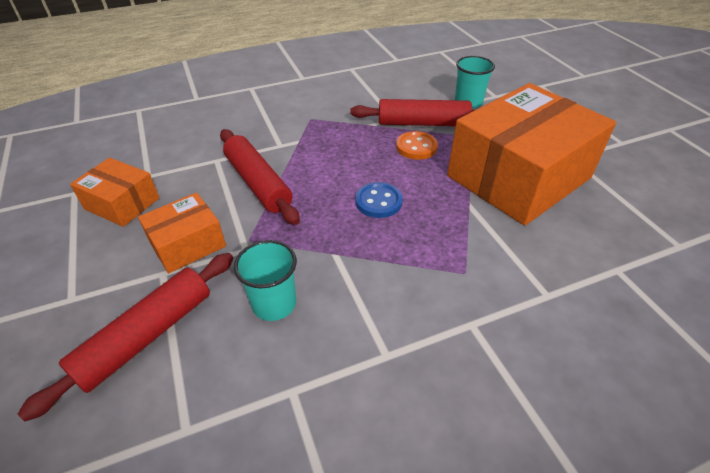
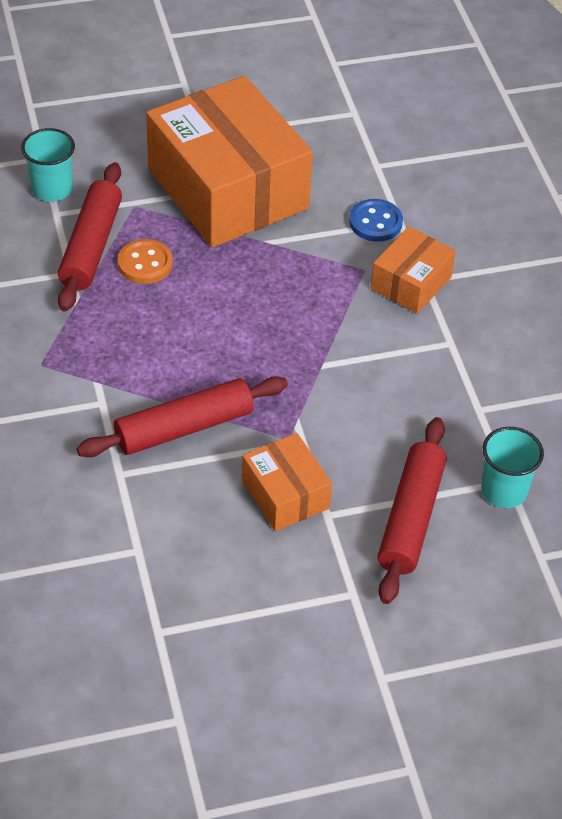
camera: 85 degrees left, 5 degrees up
red rolling pin [18,253,233,421] -> red rolling pin turned 60 degrees clockwise [378,417,447,604]
orange box [70,157,159,227] -> orange box moved to [371,227,456,314]
turquoise cup [234,240,297,321] -> turquoise cup moved to [481,427,544,508]
blue button [355,182,403,218] -> blue button moved to [349,199,403,242]

